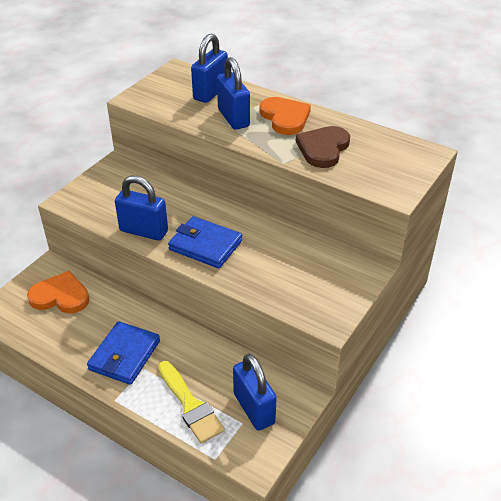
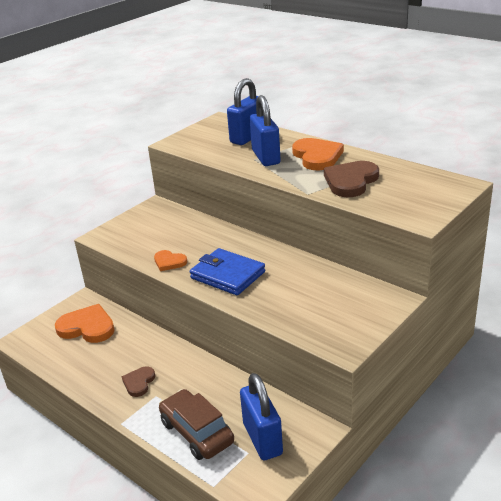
camera: 10 degrees right, 10 degrees down
blue wallet [87,321,160,385] -> brown heart [122,367,155,397]
blue padlock [115,176,168,241] -> orange heart [154,250,187,271]
yellow brush [158,361,225,444] -> brown car [159,389,234,460]

